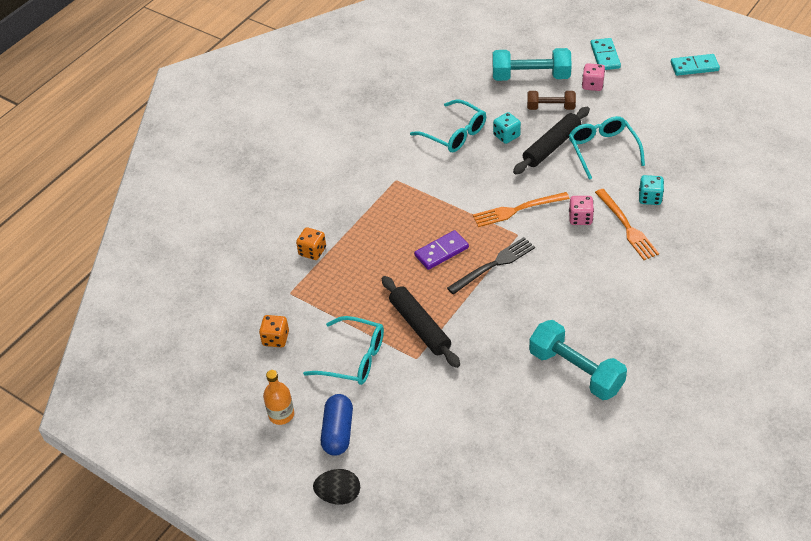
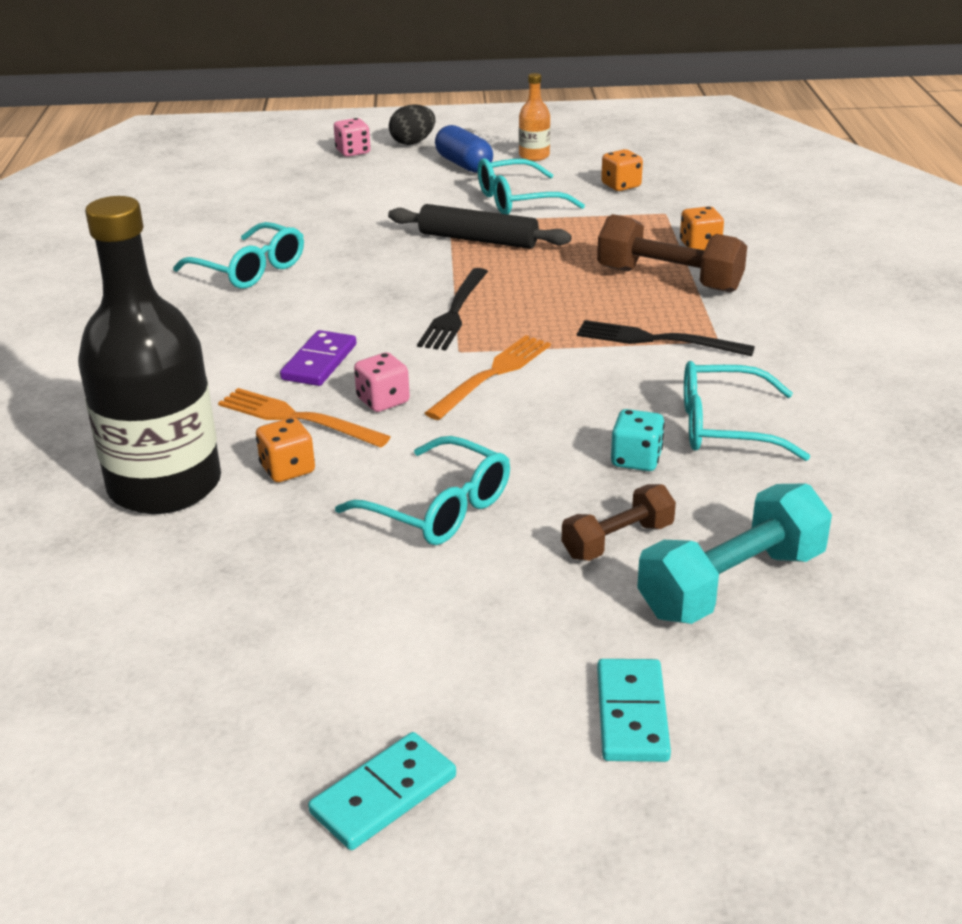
camera: 140 degrees right, 15 degrees down
purple domino [414,230,469,270] -> purple domino moved to [280,330,357,386]
black rolling pin [513,107,590,174] -> none
turquoise dumbbell [529,320,627,400] -> turquoise glasses [173,222,304,289]
pink dice [582,63,605,91] -> pink dice moved to [334,118,371,157]
turquoise domino [590,38,621,70] -> turquoise domino turned 45 degrees clockwise [597,659,671,762]
turquoise dice [639,175,664,205] -> orange dice [256,417,315,482]
none -> black bottle [78,196,221,514]
none -> black fork [577,320,755,356]
none -> brown dumbbell [597,214,747,293]

